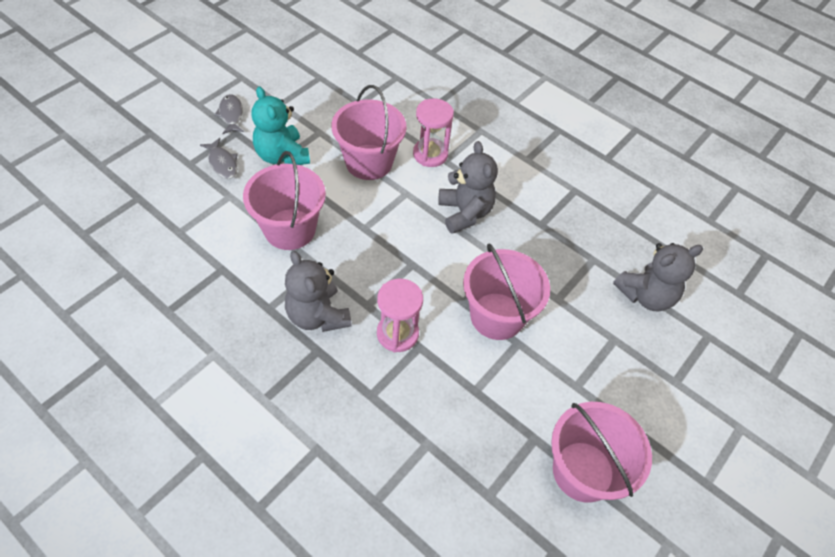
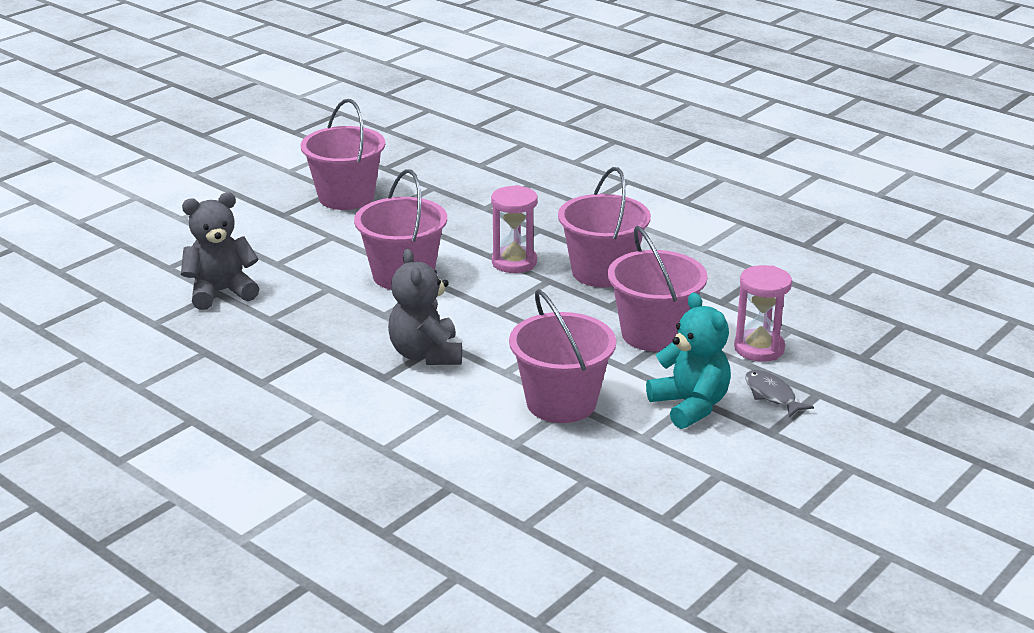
camera: 175 degrees left, 25 degrees down
grey fish [214,94,244,134] -> none
grey teddy bear [285,251,352,332] -> pink bucket [558,167,651,287]
pink hourglass [413,98,454,167] -> pink hourglass moved to [734,265,792,362]

